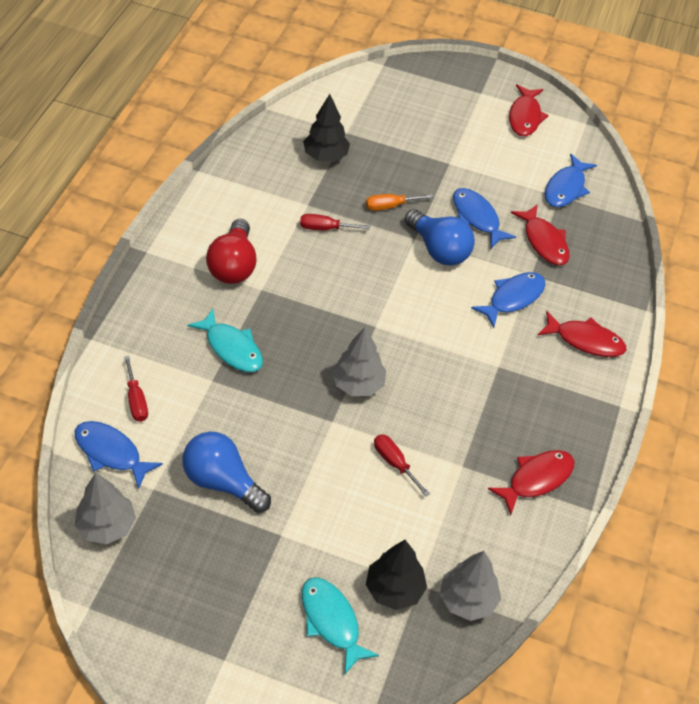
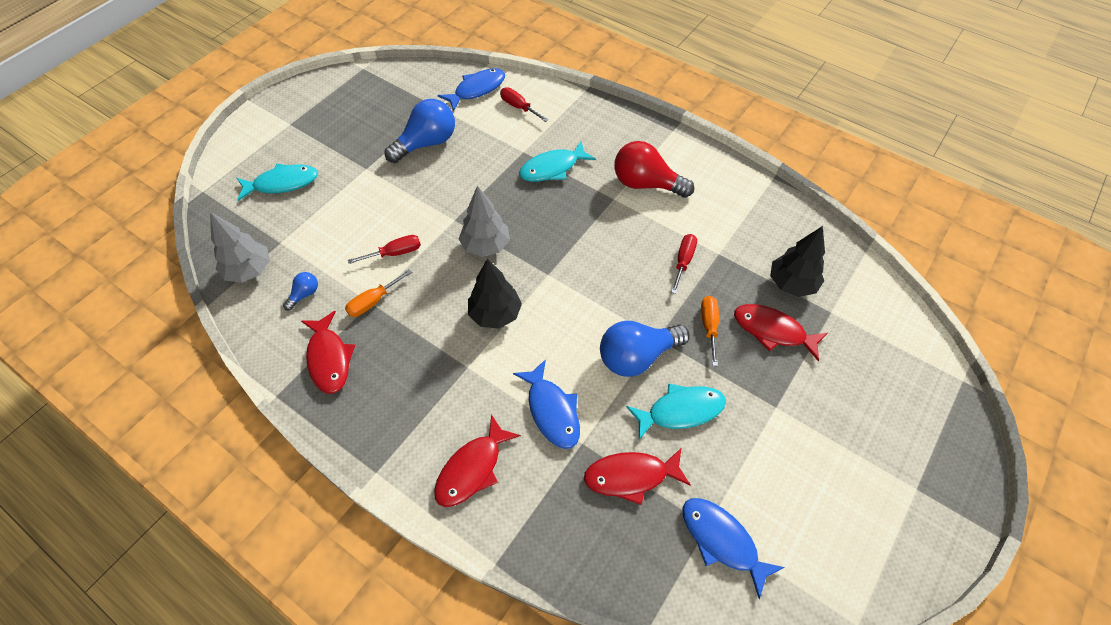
camera: 110 degrees right, 5 degrees up
grey tree [74,473,136,544] -> none
red screwdriver [124,356,148,422] -> red screwdriver turned 45 degrees clockwise [500,87,549,122]
black tree [366,540,427,610] -> black tree moved to [468,259,522,329]
blue fish [453,188,516,248] -> turquoise fish [626,383,726,440]
red fish [509,84,549,136] -> red fish moved to [734,304,828,361]
none -> blue light bulb [283,272,318,311]
none -> orange screwdriver [345,269,412,317]

